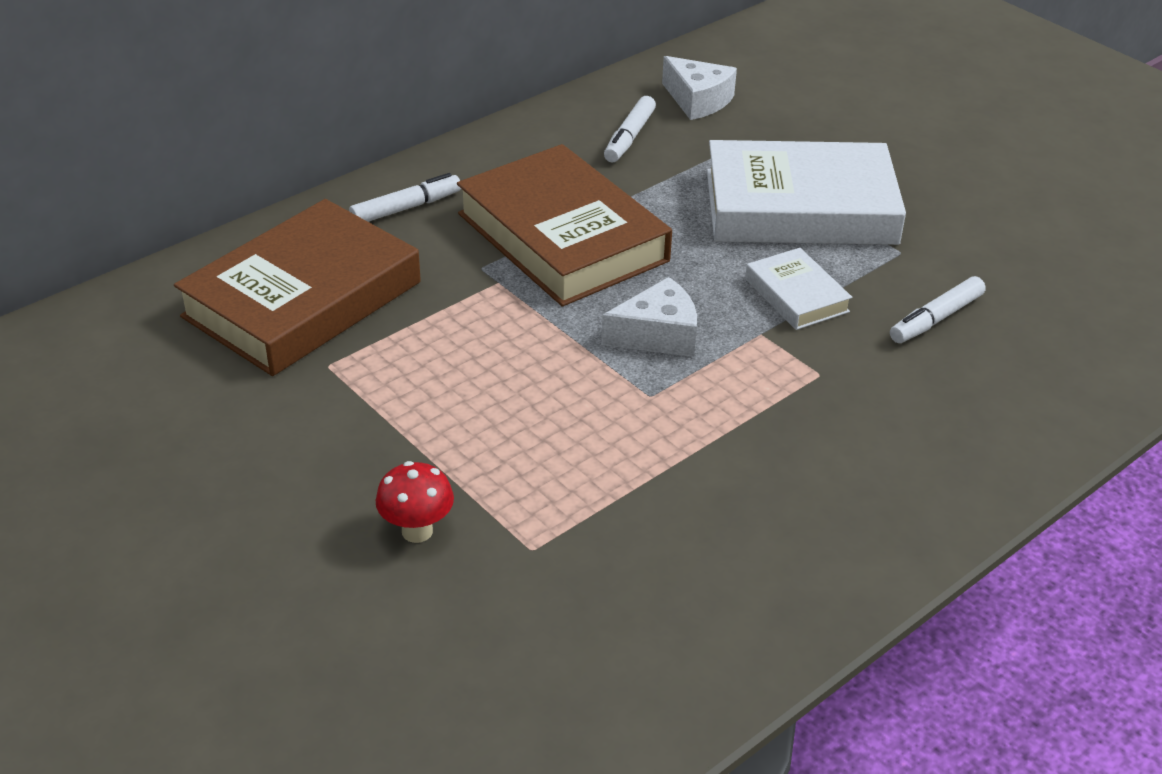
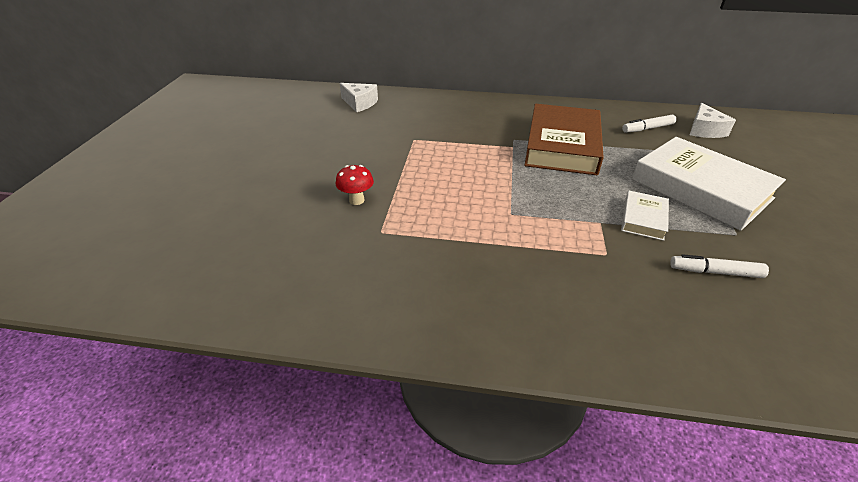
camera: 50 degrees right, 0 degrees up
brown book [174,199,421,376] -> none
white marker [349,173,461,222] -> none
white cheese [601,277,697,357] -> white cheese moved to [340,83,378,112]

